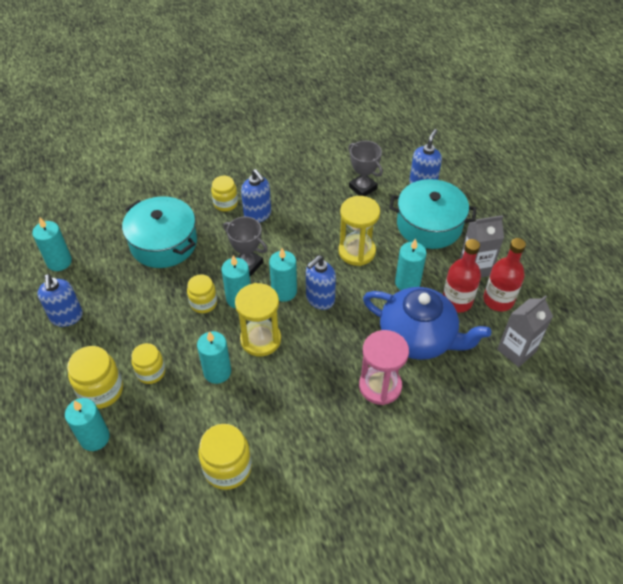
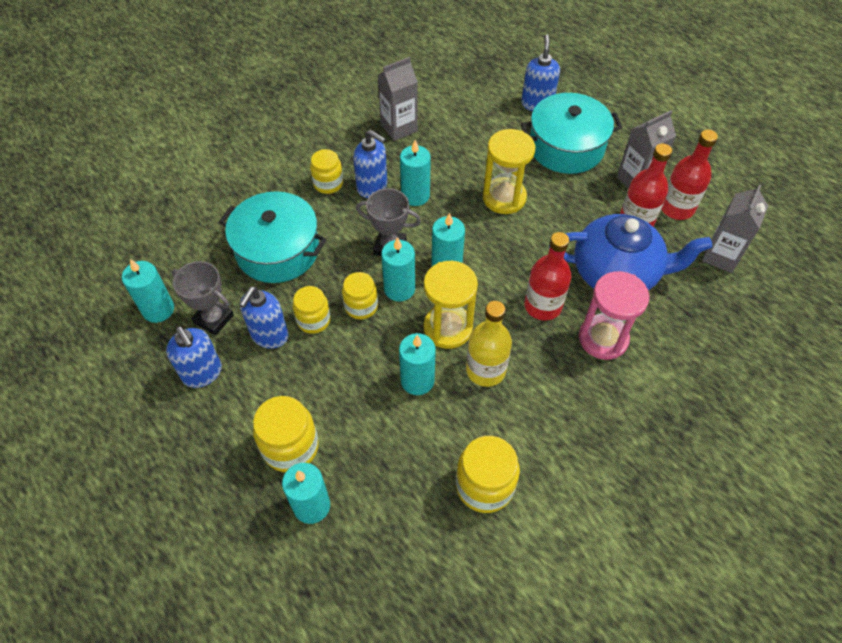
camera: 20 degrees left, 5 degrees up
yellow jar [131,343,165,384] -> yellow jar moved to [293,286,331,334]
blue soap dispenser [306,255,336,310] -> blue soap dispenser moved to [239,286,289,349]
grey trophy [348,141,383,196] -> grey trophy moved to [172,261,234,336]
turquoise candle [395,238,427,290] -> turquoise candle moved to [400,140,431,206]
none -> grey carton [378,57,418,141]
none -> yellow bottle [466,301,512,387]
none -> red bottle [524,232,571,320]

